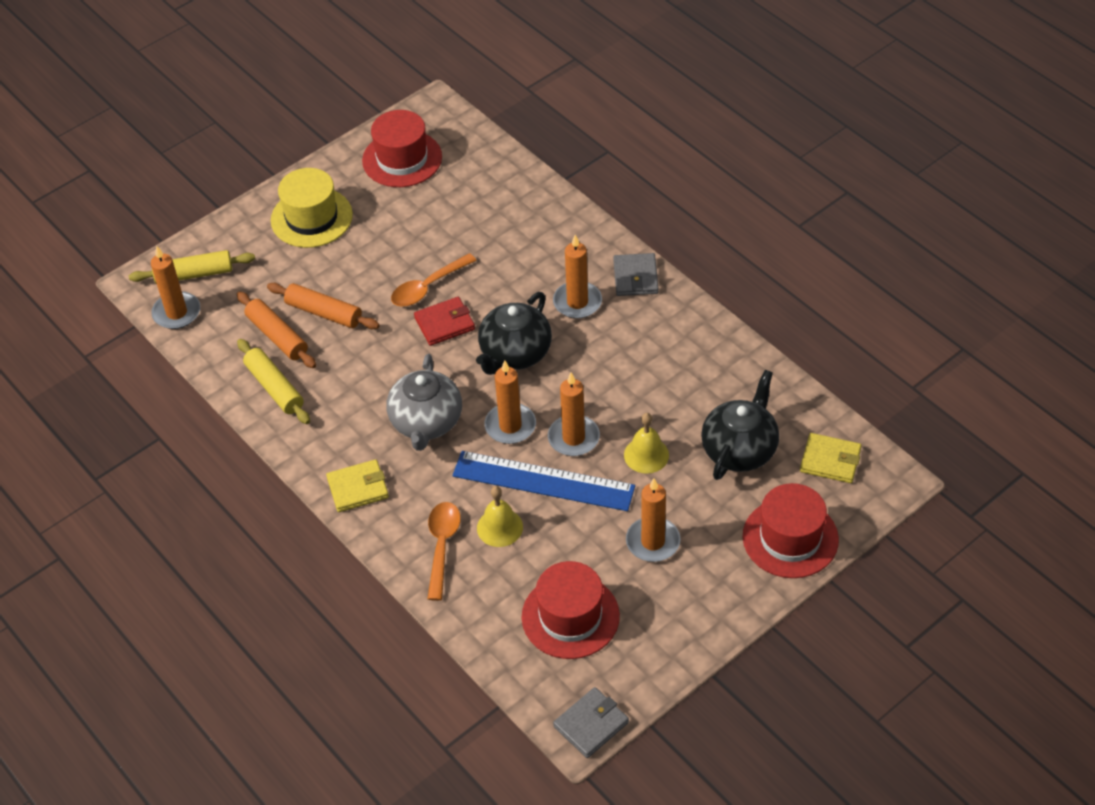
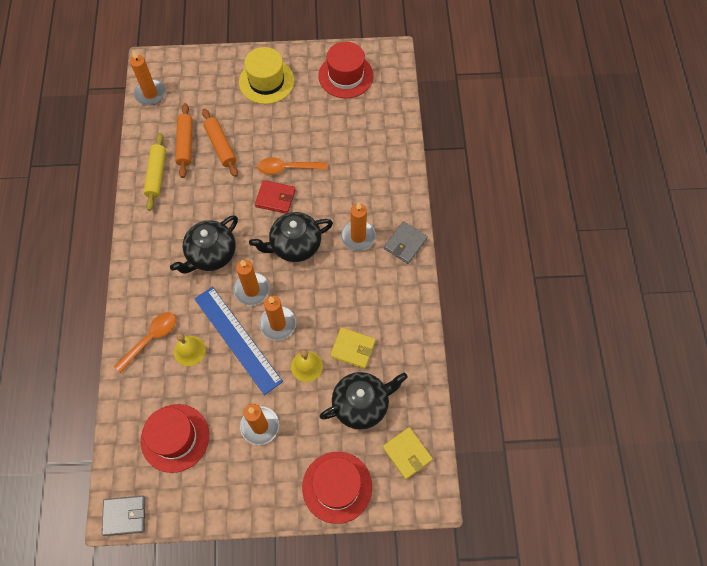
camera: 35 degrees right, 15 degrees up
yellow rolling pin [129,250,255,284] -> none
yellow wallet [326,459,389,512] -> yellow wallet moved to [330,327,376,369]
grey teapot [387,354,462,451] -> black teapot [170,215,238,273]

